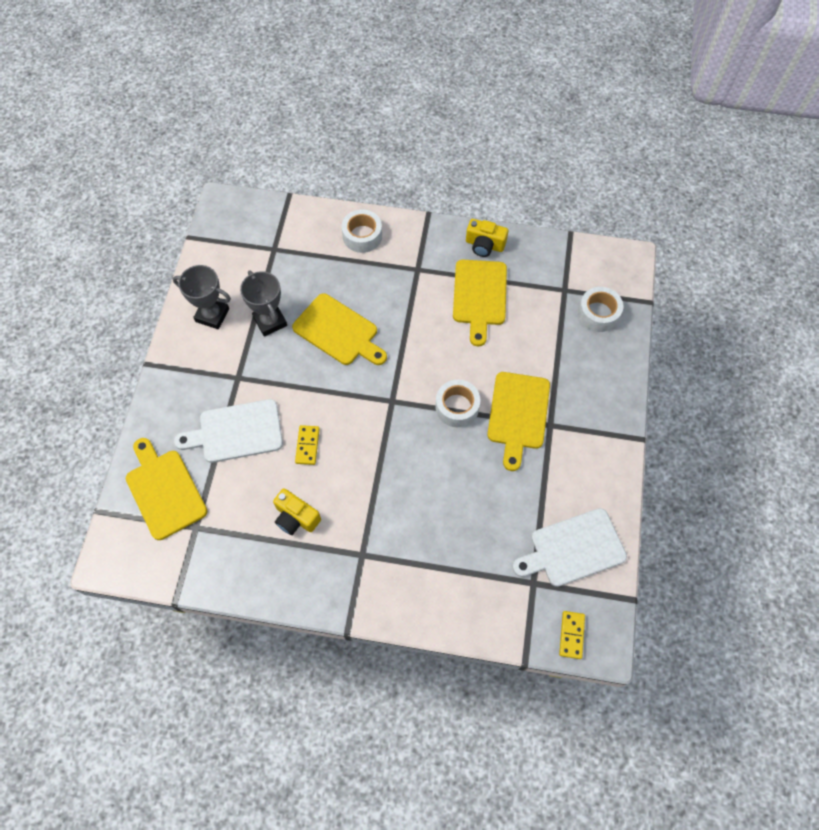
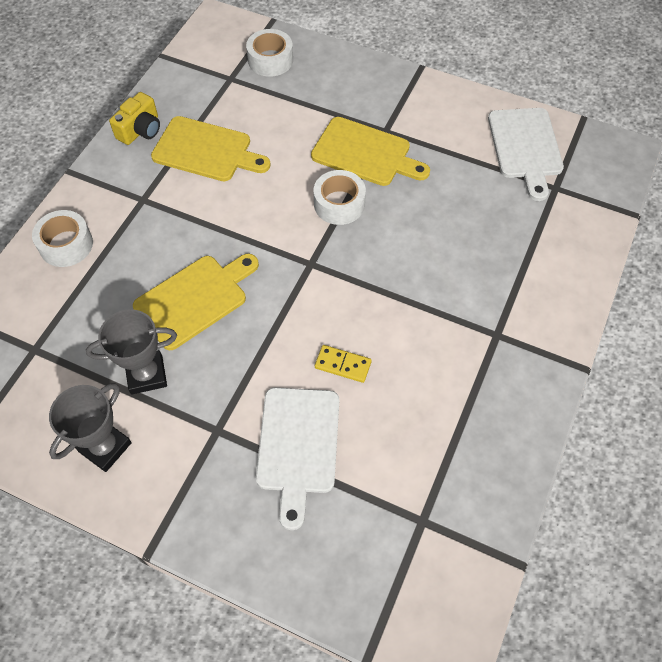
camera: 75 degrees left, 5 degrees down
yellow cutting board [126,438,207,540] -> none
yellow camera [273,488,321,535] -> none
yellow domino [559,611,585,659] -> none

